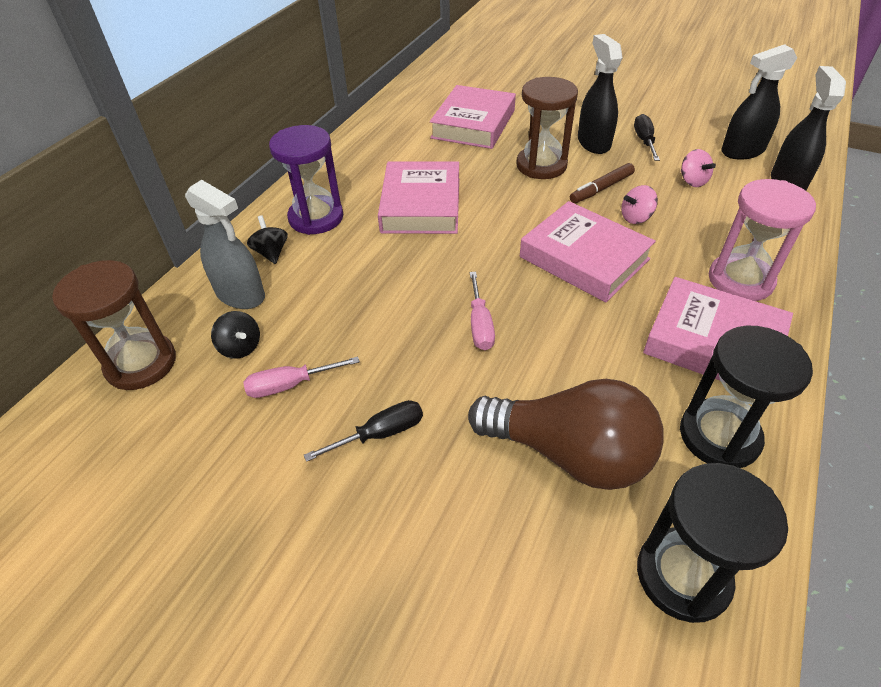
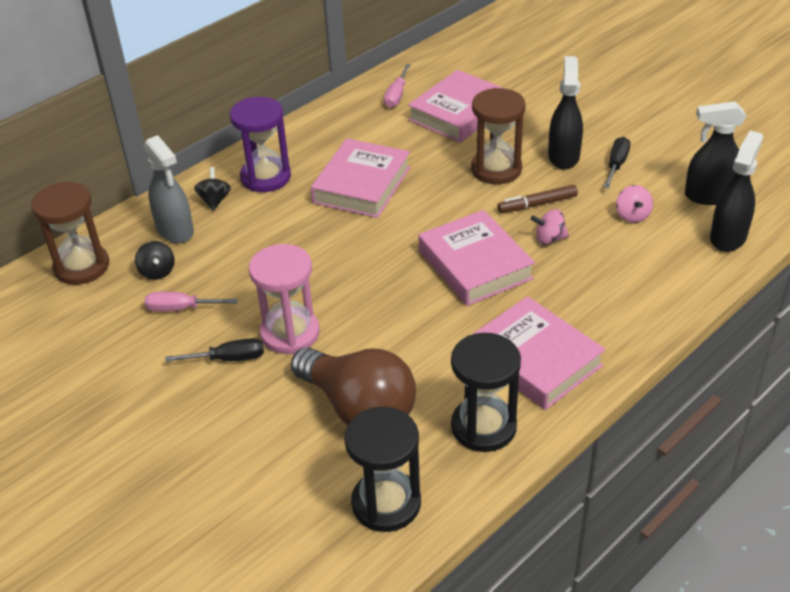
camera: 20 degrees right, 5 degrees down
pink screwdriver [470,272,495,350] -> pink screwdriver moved to [384,64,411,108]
pink hourglass [709,179,816,301] -> pink hourglass moved to [249,244,320,354]

